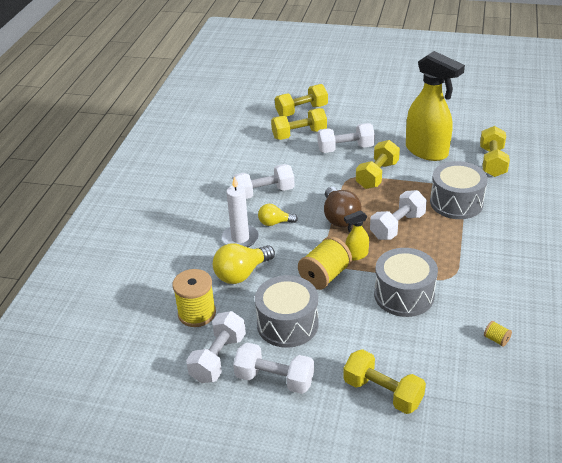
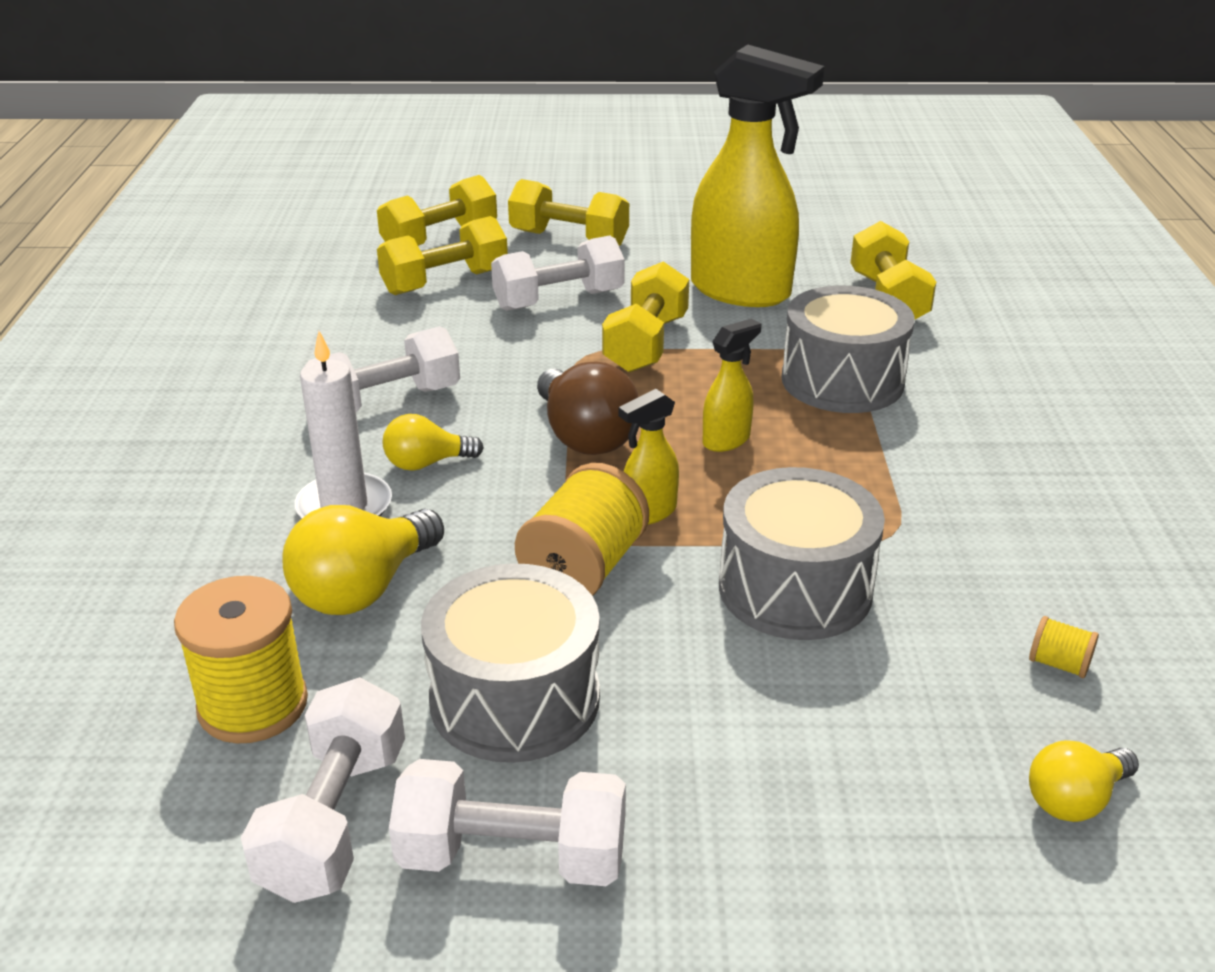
camera: 15 degrees left, 5 degrees down
yellow dumbbell [343,349,426,414] -> yellow dumbbell moved to [508,179,629,246]
white dumbbell [370,190,427,240] -> yellow spray bottle [703,318,761,452]
none -> yellow light bulb [1029,740,1139,822]

